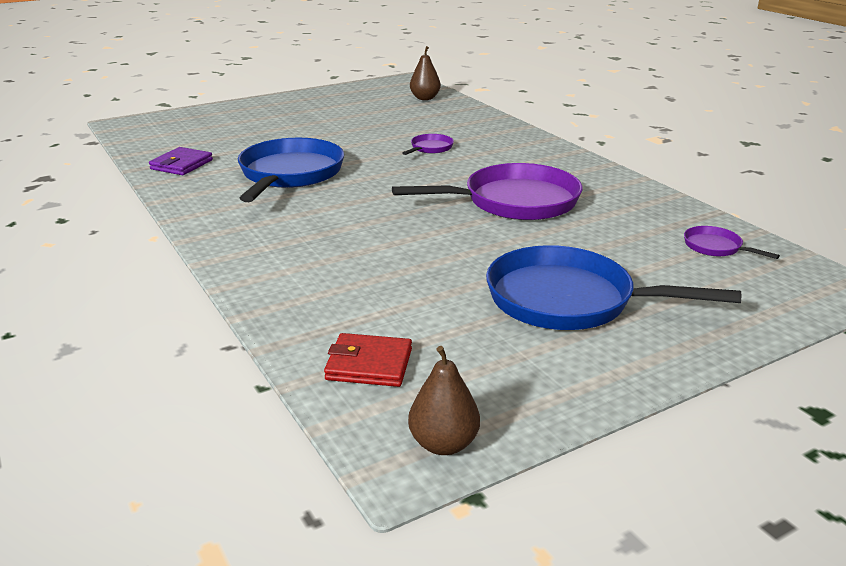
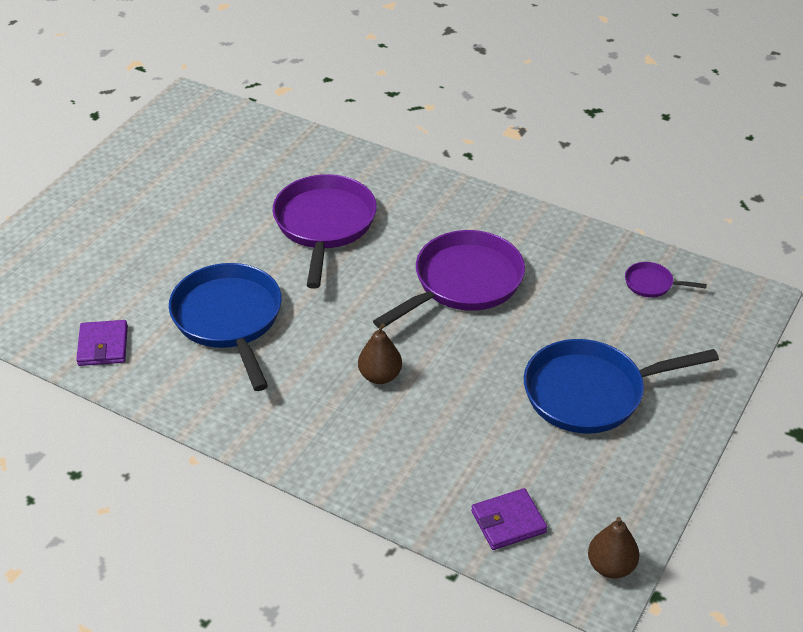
camera: 30 degrees left, 15 degrees up
red wallet [324,333,412,387] -> purple wallet [471,488,547,550]
purple pan [403,134,454,155] -> purple pan [273,174,377,289], size x2.27
brown pear [410,46,441,100] -> brown pear moved to [358,323,402,384]

